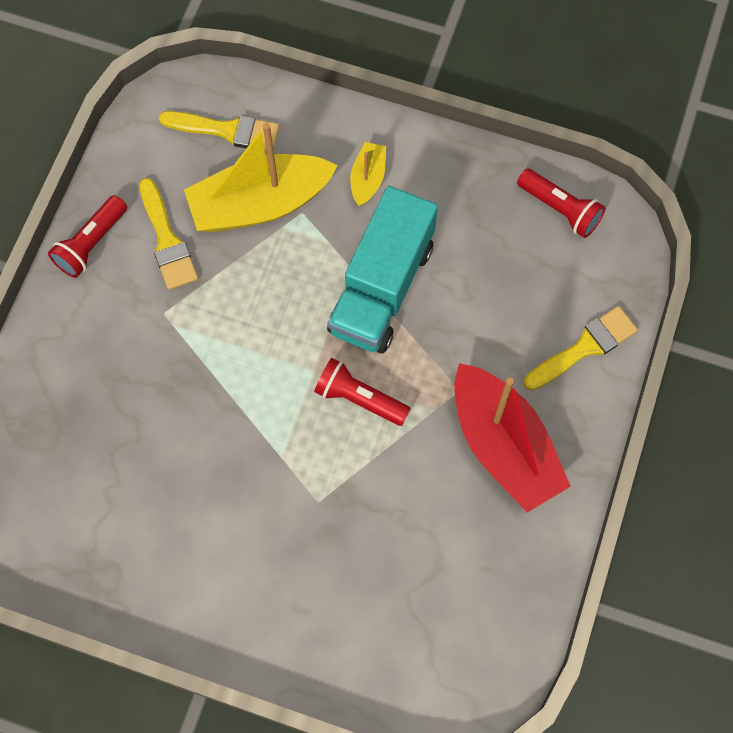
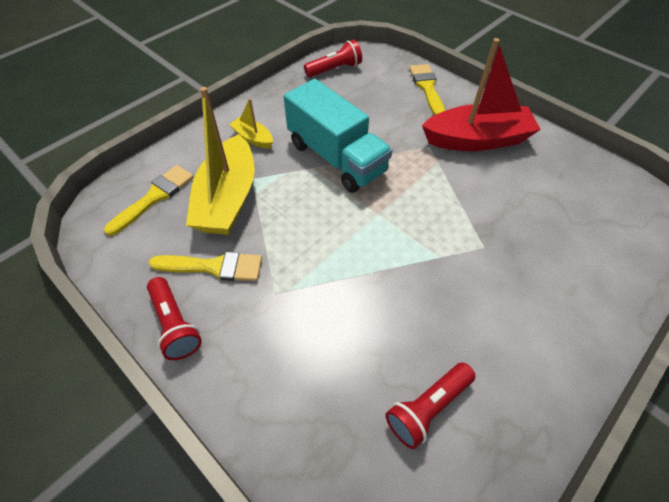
camera: 65 degrees left, 15 degrees down
red flashlight [314,358,411,426] -> red flashlight moved to [385,362,475,449]

